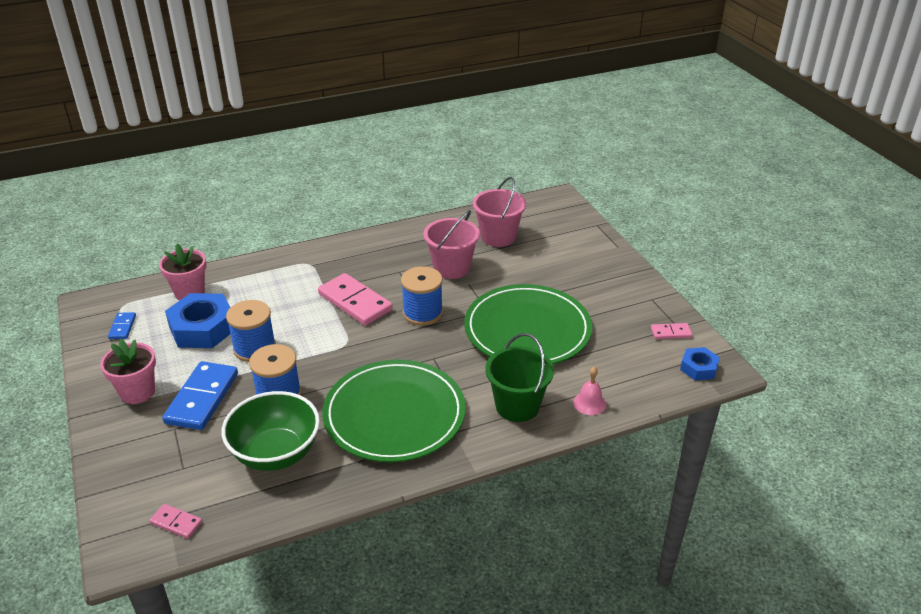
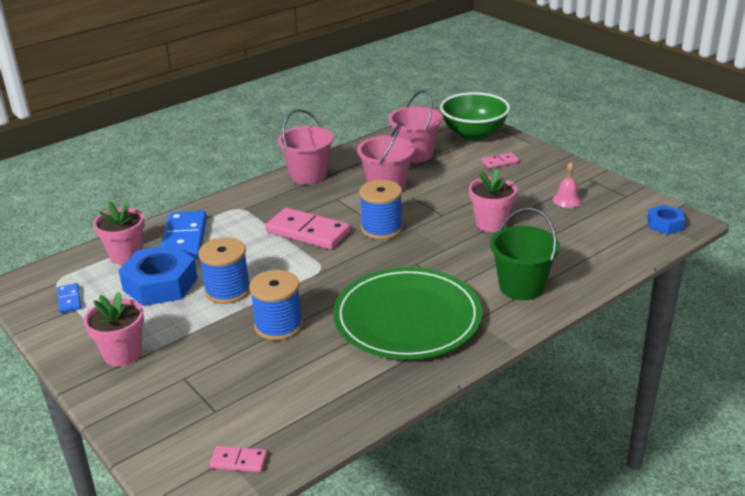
camera: 15 degrees left, 5 degrees down
blue domino [162,361,238,430] -> blue domino moved to [160,211,207,259]
green bowl [222,391,320,471] -> green bowl moved to [440,92,510,141]
green plate [464,284,592,364] -> pink flower pot [469,169,517,232]
pink bell [573,367,606,415] -> pink bell moved to [553,162,582,208]
pink domino [651,323,692,339] -> pink domino moved to [482,152,519,169]
none -> pink bucket [278,109,334,185]

